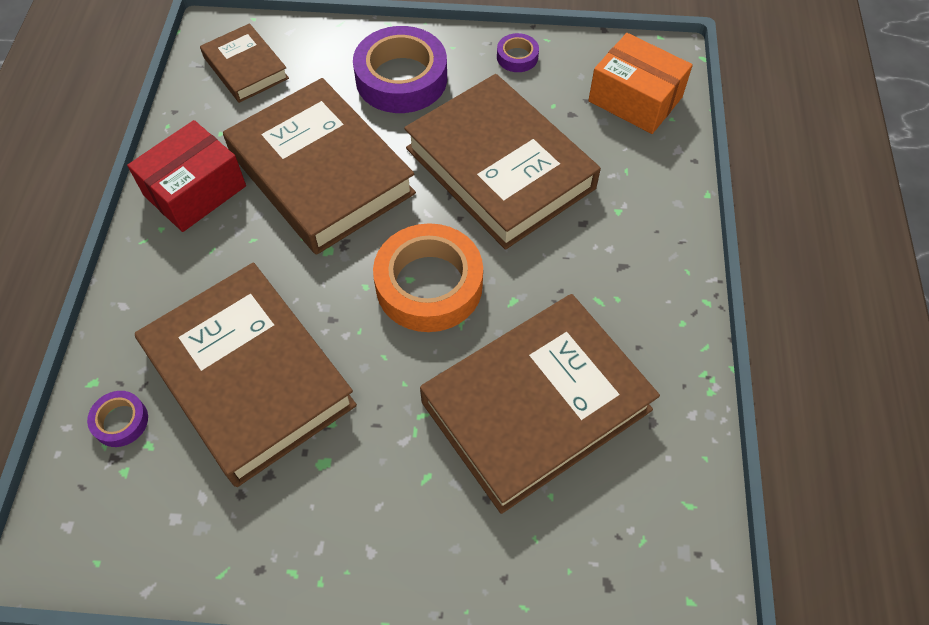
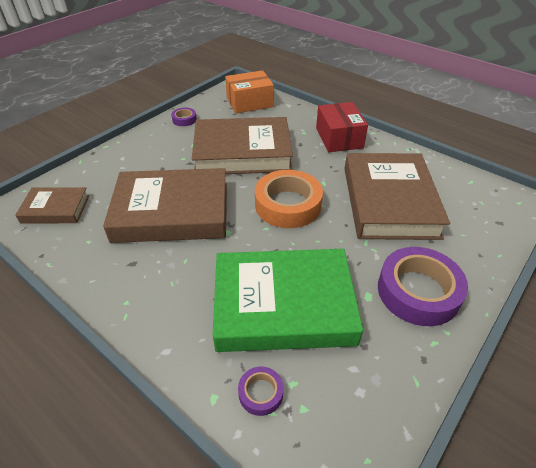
camera: 55 degrees left, 15 degrees down
red box [127,120,246,232] -> red box moved to [316,102,368,152]
brown book [135,262,357,487] -> green book [213,249,363,352]
purple tape [353,26,447,113] -> purple tape moved to [378,247,468,326]

